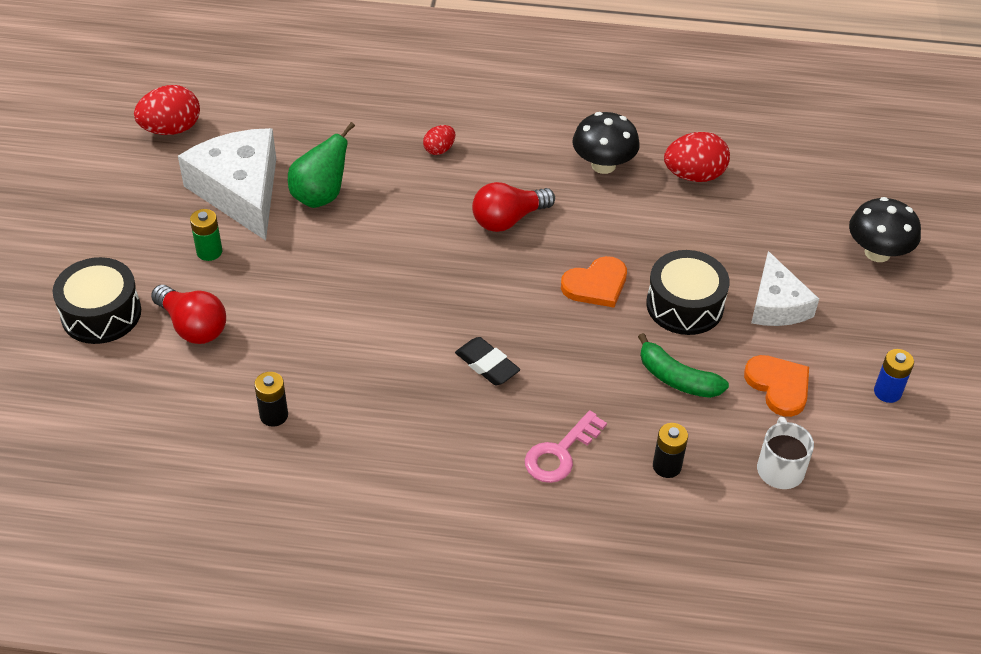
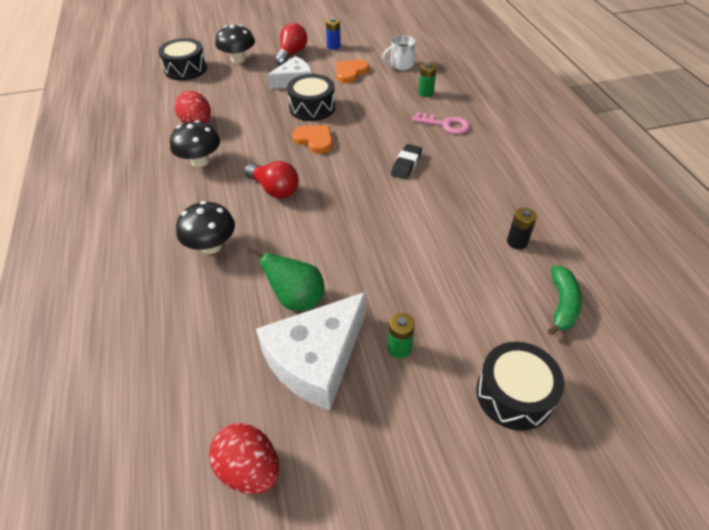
camera: 110 degrees left, 0 degrees up
red light bulb [151,285,226,344] -> red light bulb moved to [275,23,307,66]
red egg [423,125,455,155] -> black mushroom [176,201,235,254]
green banana [638,333,729,398] -> green banana moved to [548,265,582,335]
black battery [653,423,688,478] -> green battery [418,63,437,97]
none -> black drum [158,38,207,80]

